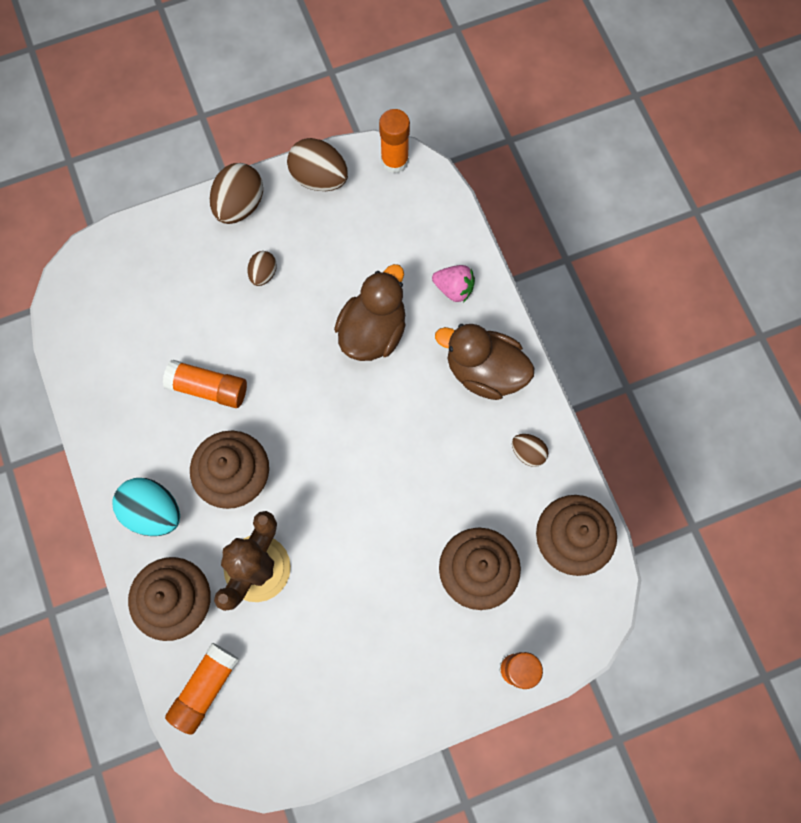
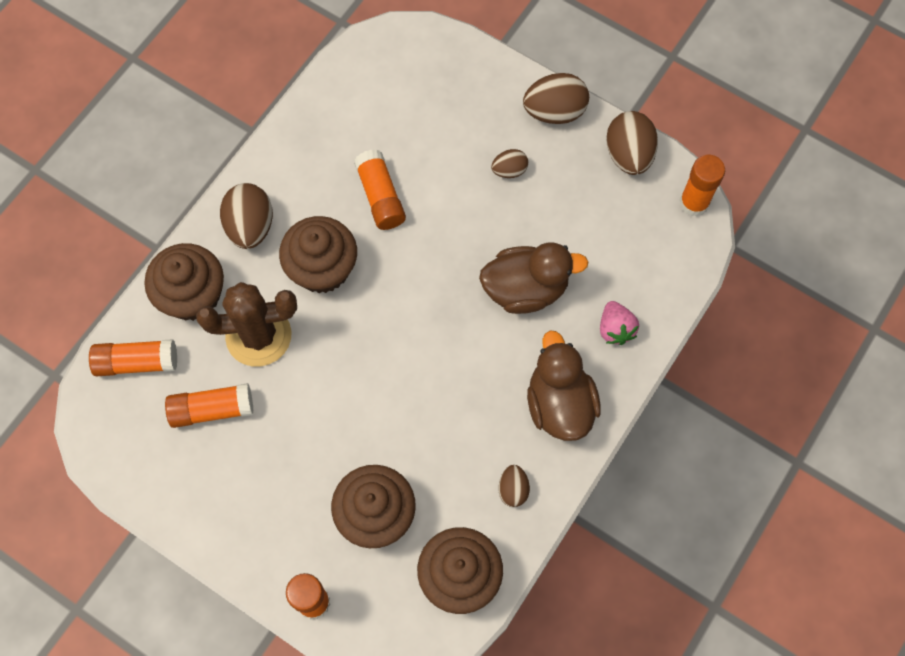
camera: 55 degrees right, 5 degrees down
turquoise egg [112,478,180,536] -> brown egg [220,183,273,249]
none -> orange glue stick [165,383,253,428]

